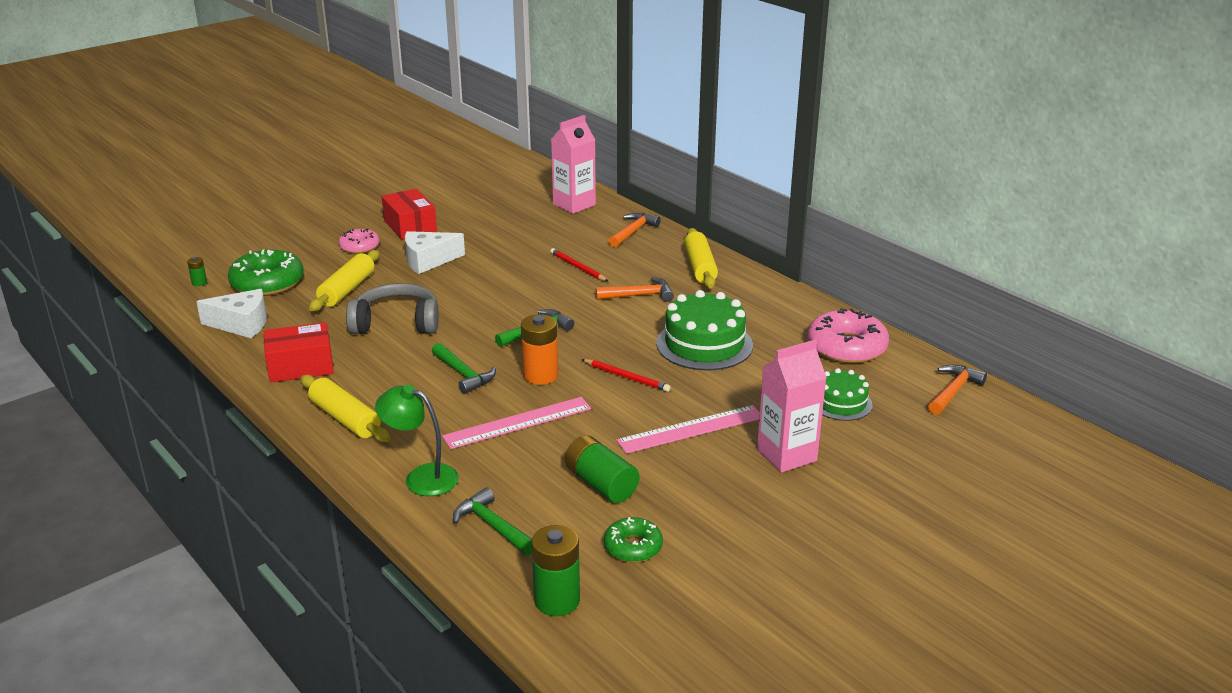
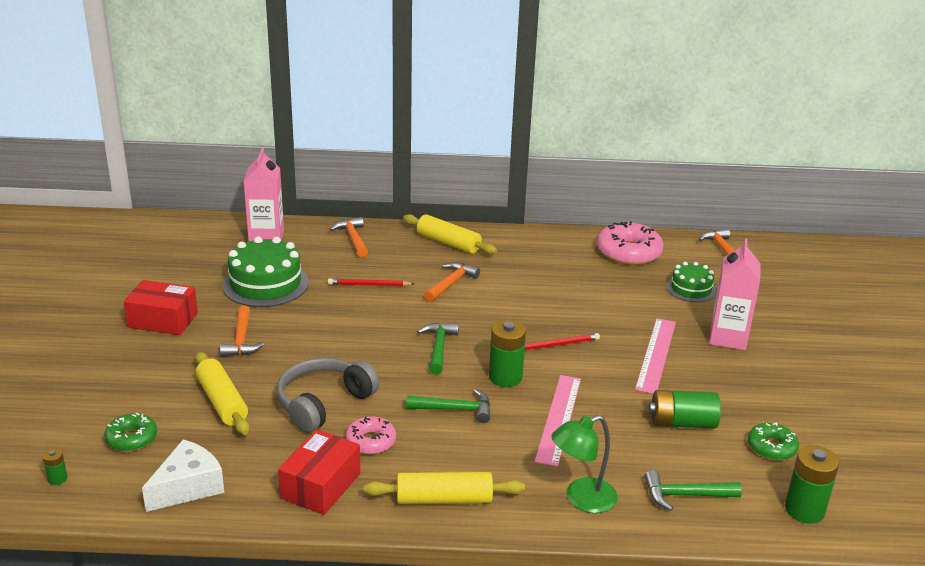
camera: 50 degrees left, 0 degrees up
green donut [228,250,304,296] -> green donut [104,413,157,452], size x0.58
pink donut [339,229,379,254] -> pink donut moved to [345,416,396,454]
white cheese [405,231,465,274] -> orange hammer [220,306,264,357]
orange battery [521,314,558,385] -> green battery [489,320,526,387]
green cake [656,290,753,371] -> green cake moved to [222,236,309,307]

